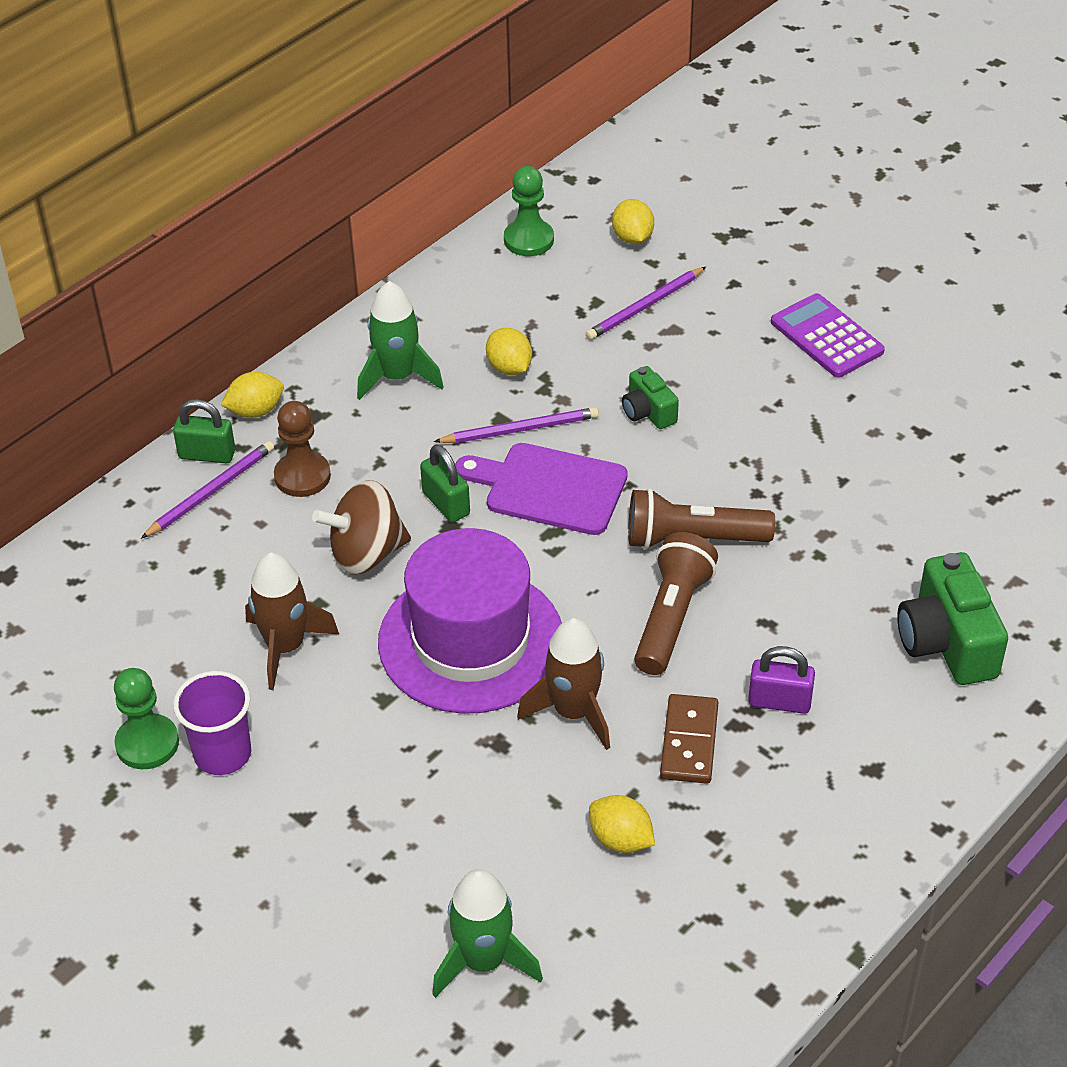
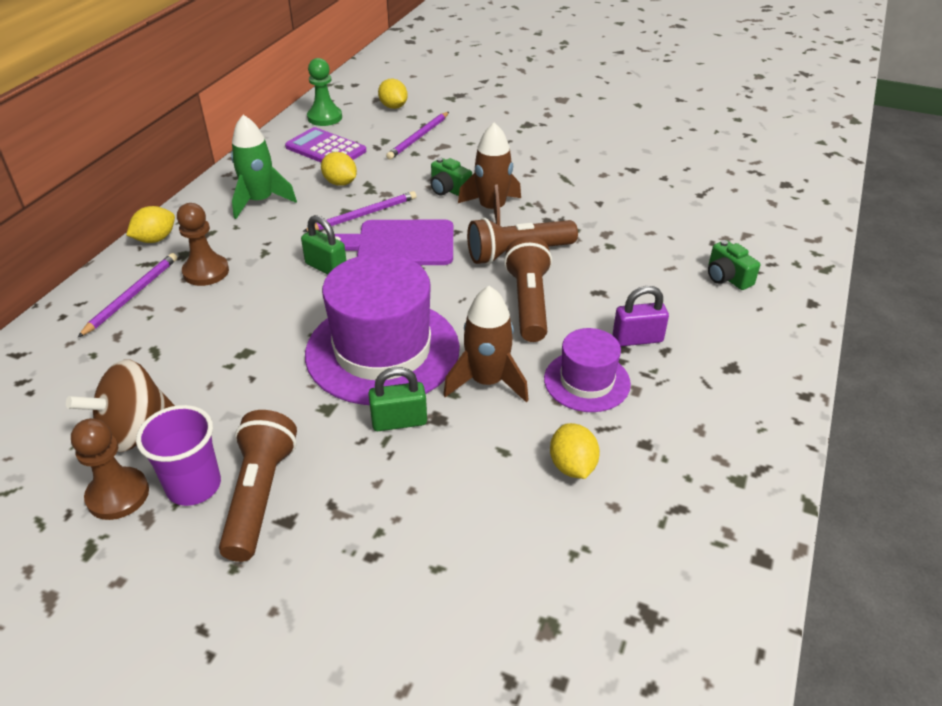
camera: 20 degrees left, 5 degrees down
green pawn [114,668,179,769] -> brown pawn [71,418,149,520]
green padlock [173,399,235,463] -> green padlock moved to [368,367,427,431]
brown rocket [245,553,339,690] -> brown rocket moved to [458,122,521,225]
brown spinning top [312,480,411,574] -> brown spinning top moved to [66,359,175,452]
green rocket [432,869,543,998] -> none
yellow lemon [589,795,655,853] -> yellow lemon turned 60 degrees clockwise [550,423,600,479]
brown domino [660,694,718,784] -> purple hat [544,328,631,412]
purple calculator [771,293,885,378] -> purple calculator moved to [285,127,366,163]
green camera [897,552,1008,685] -> green camera [708,240,760,290], size x0.56
none -> brown flashlight [219,410,297,562]

